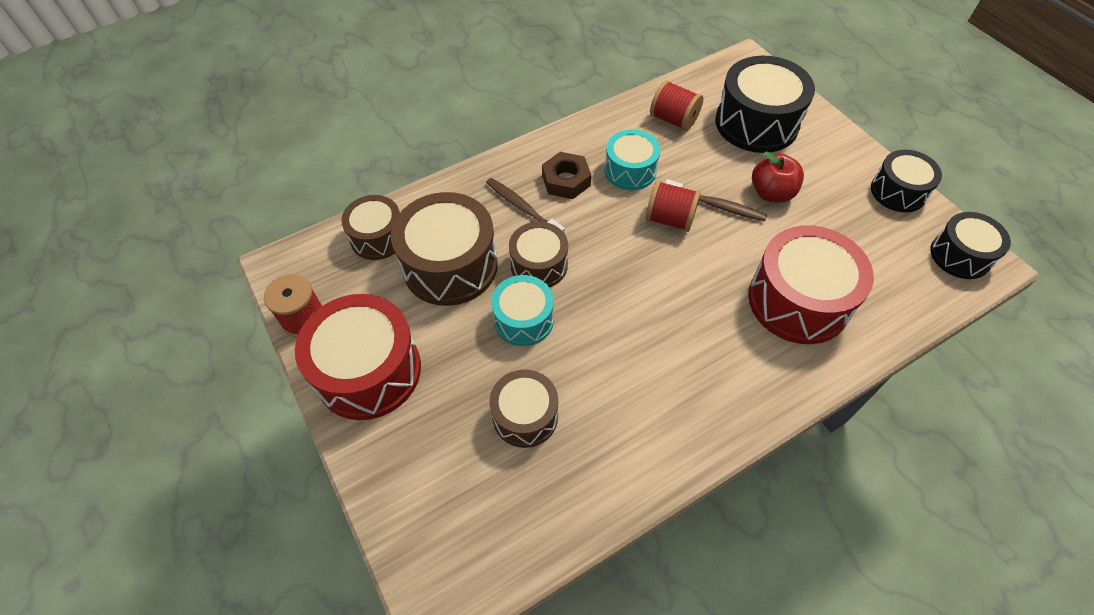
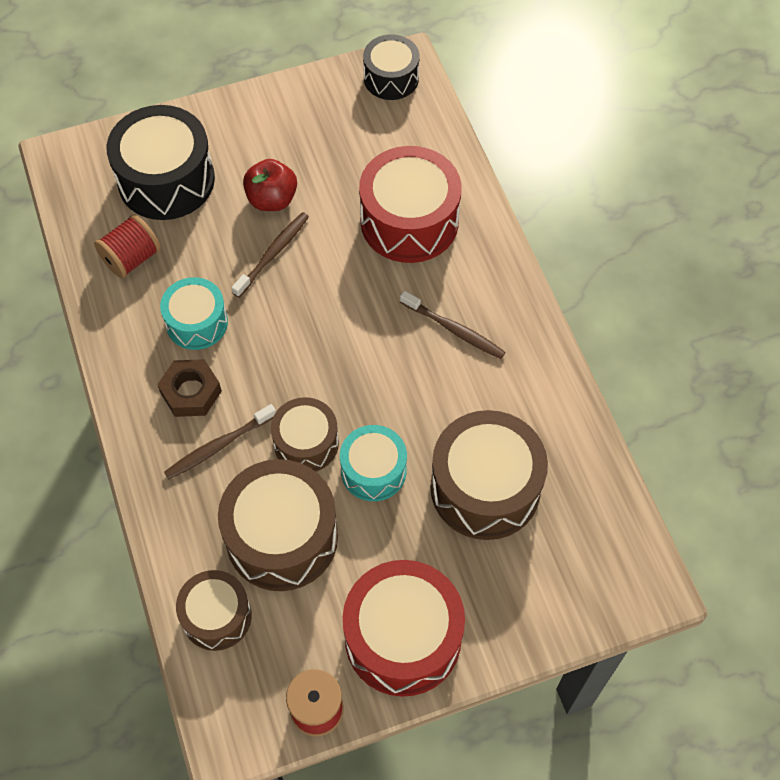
camera: 80 degrees left, 5 degrees up
brown drum [489,369,558,448] -> brown drum [430,410,548,540], size x1.67
red spool [646,180,701,232] -> none
black drum [871,150,942,212] -> none
none -> brown toothbrush [400,291,505,359]

